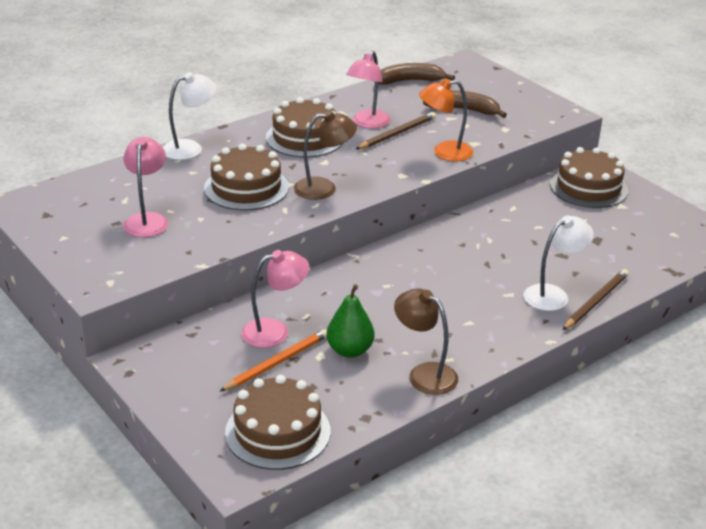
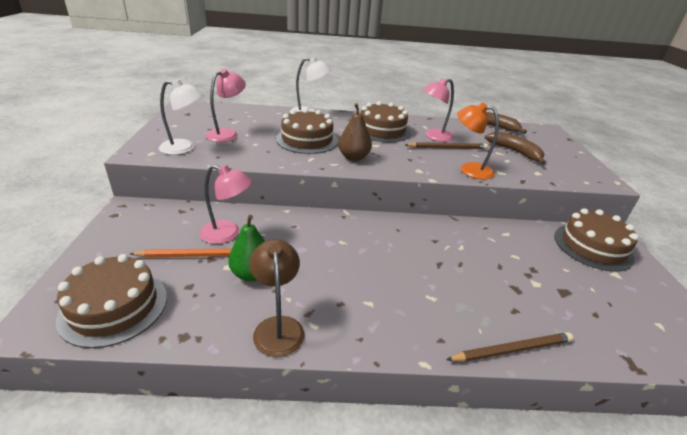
camera: 35 degrees right, 0 degrees up
brown lamp [294,110,357,200] -> brown pear [339,103,372,161]
white lamp [523,216,594,311] -> white lamp moved to [159,80,203,155]

